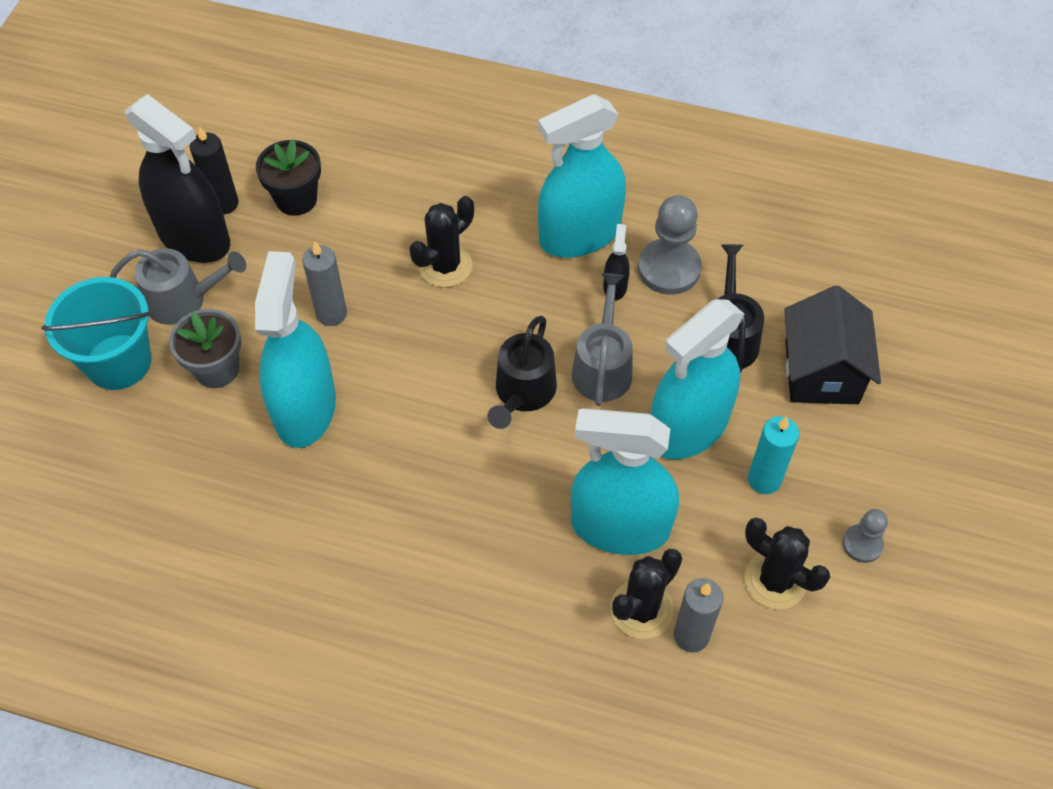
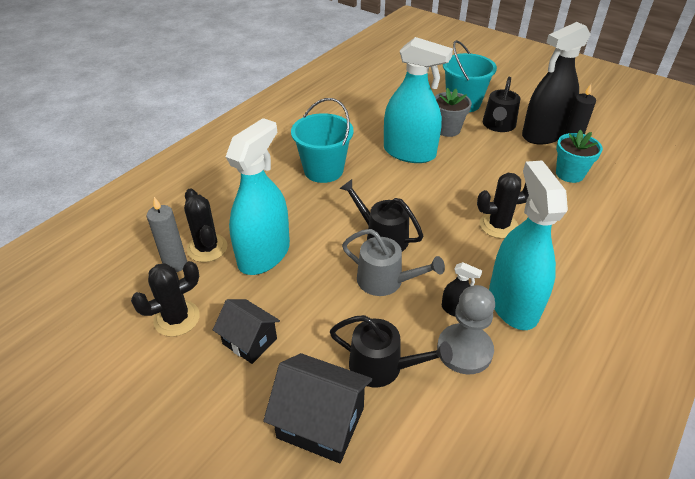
camera: 110 degrees right, 15 degrees down
grey watering can [110,248,246,325] -> black watering can [483,77,520,132]
black flower pot [256,139,321,216] -> turquoise flower pot [556,130,603,183]
grey candle [302,242,347,326] -> none
black cactus [409,196,474,288] -> black cactus turned 75 degrees counterclockwise [477,173,529,239]
turquoise spray bottle [651,299,744,460] -> none
turquoise candle [748,416,799,494] -> black house [213,299,280,364]
grey pawn [843,509,888,563] -> none
none -> turquoise bucket [291,98,354,183]

